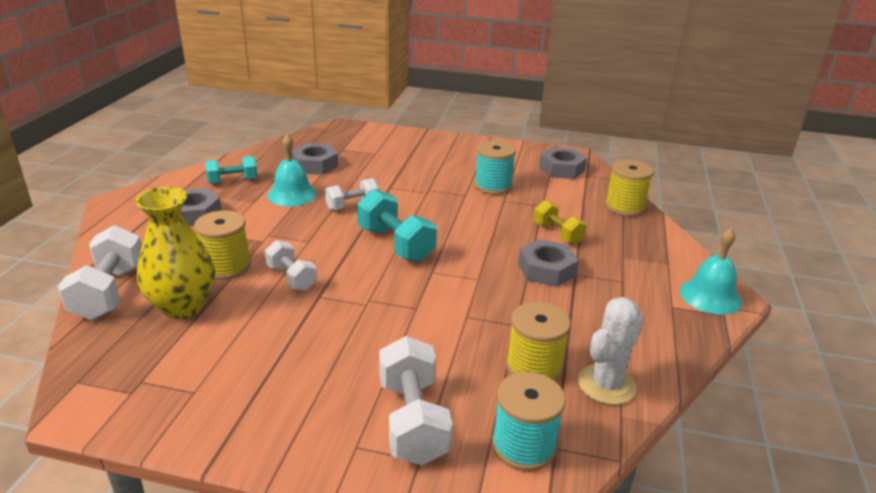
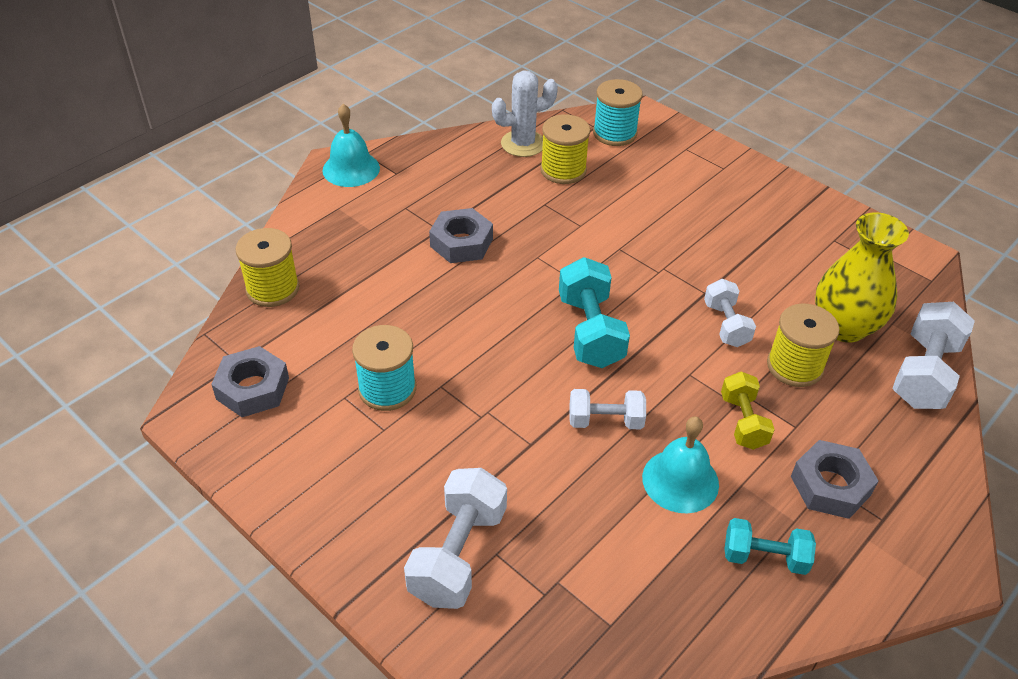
camera: 150 degrees left, 15 degrees up
grey nut [291,143,338,175] -> none
white dumbbell [379,336,453,465] -> white dumbbell moved to [404,468,507,609]
yellow dumbbell [534,200,587,245] -> yellow dumbbell moved to [721,372,775,450]

